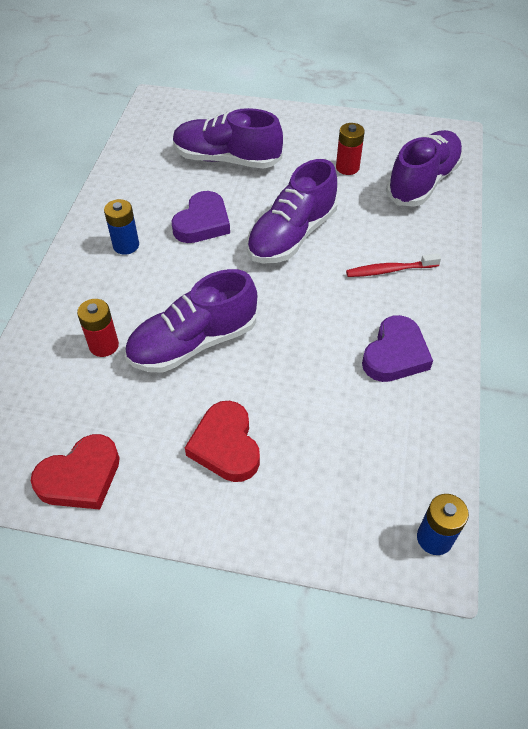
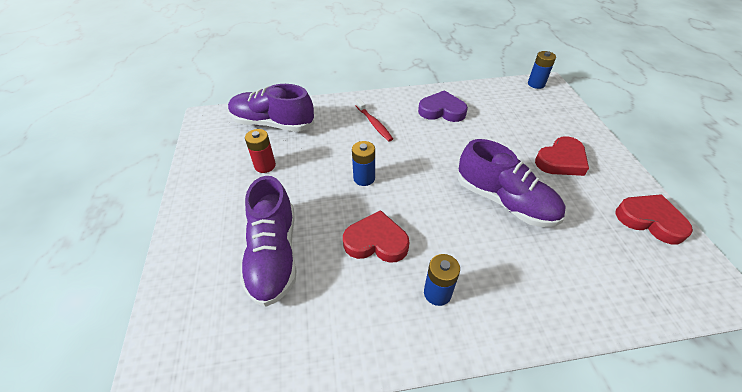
camera: 110 degrees left, 5 degrees down
red battery [77,299,119,357] -> none
purple heart [172,191,230,243] -> red heart [343,210,409,263]
purple shoe [247,159,337,263] -> blue battery [352,141,375,186]

